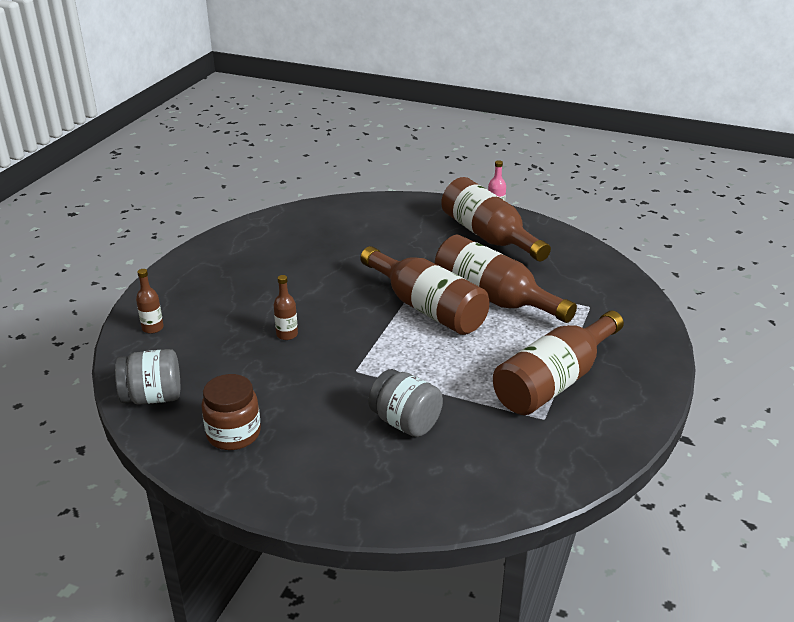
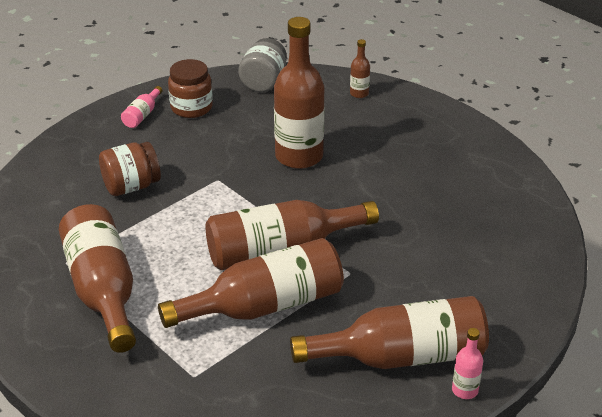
camera: 115 degrees right, 5 degrees up
brown bottle [274,275,298,340] -> brown bottle [274,17,325,169], size x2.34
grey jar [368,369,443,437] -> brown jar [99,142,161,196]
none -> pink bottle [121,86,162,128]

